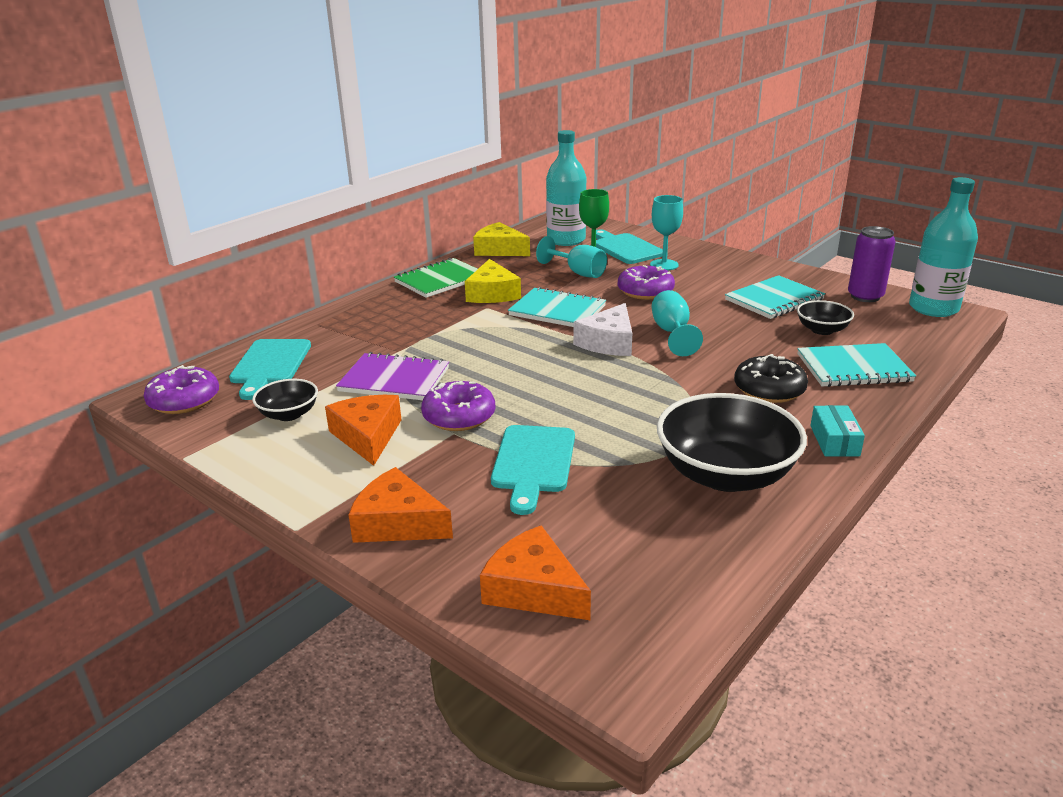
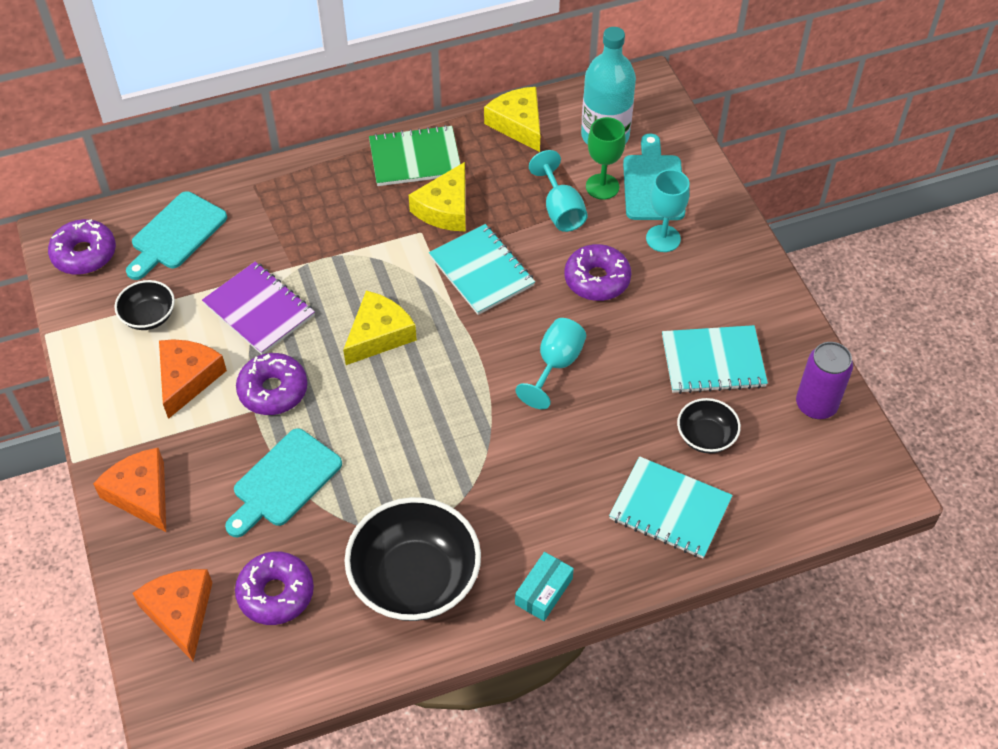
camera: 30 degrees right, 25 degrees up
white cheese [573,303,632,356] -> none
black donut [734,354,808,403] -> none
turquoise bottle [909,177,978,317] -> none
none -> purple donut [235,551,314,625]
none -> yellow cheese [343,291,417,365]

